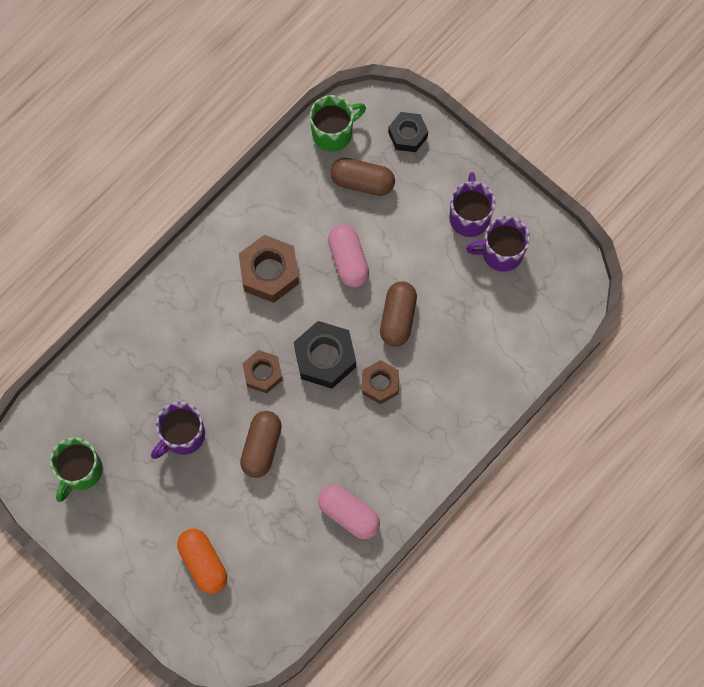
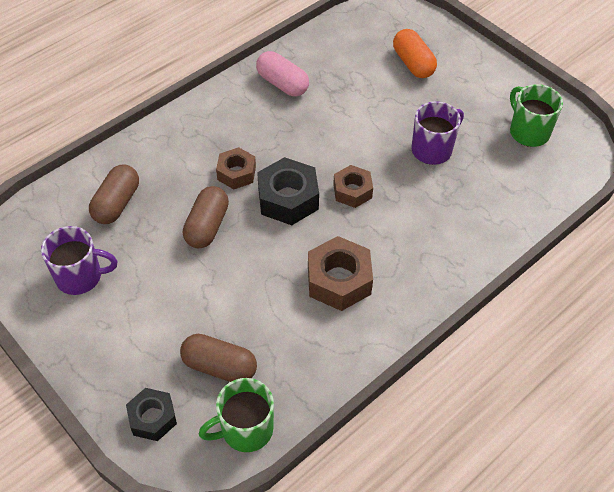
camera: 175 degrees left, 20 degrees down
green mug [50,437,103,502] -> green mug turned 60 degrees counterclockwise [510,84,563,147]
brown capsule [240,411,282,478] -> brown capsule moved to [89,165,139,224]
pink capsule [328,224,369,287] -> none
purple mug [449,172,495,237] -> none

